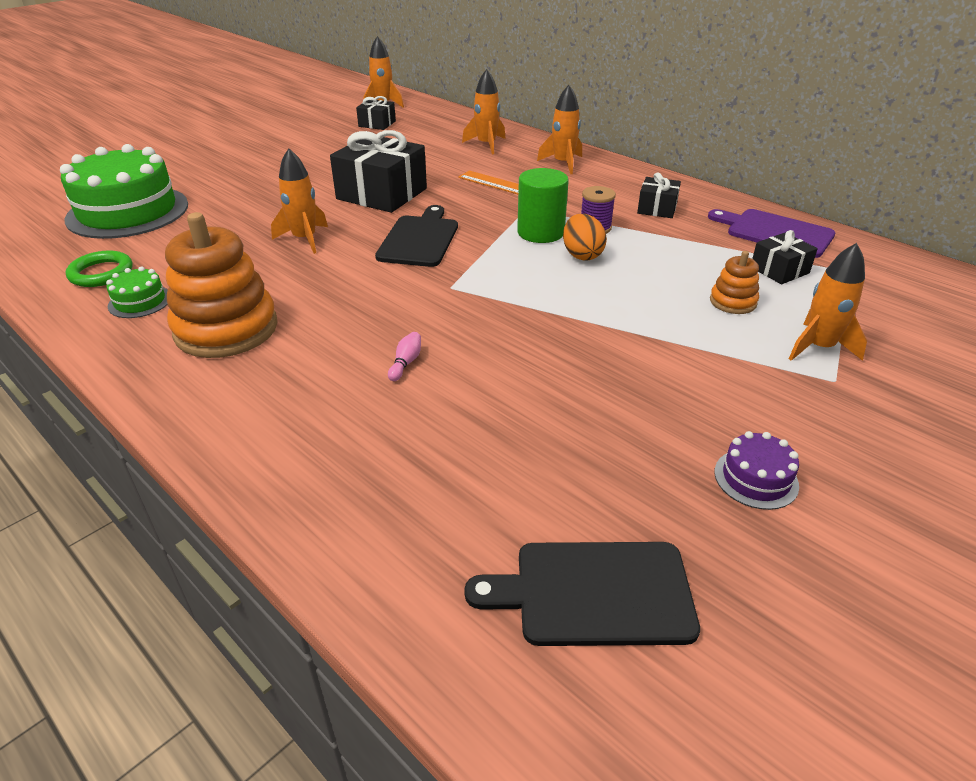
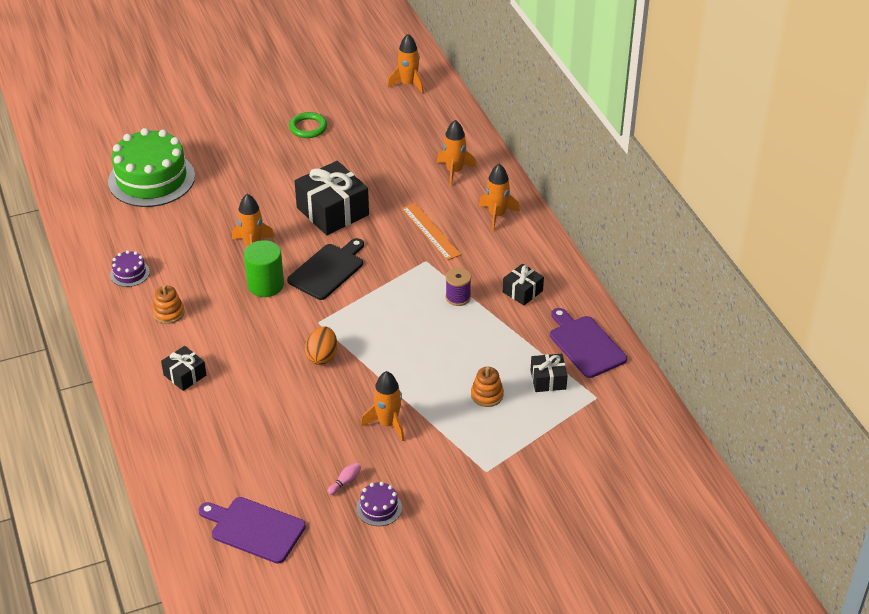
camera: 25 degrees right, 5 degrees up
green ring [66,251,133,287] -> green ring moved to [289,112,327,138]
green cake [106,266,168,318] -> purple cake [110,250,150,287]
orange stacking toy [165,212,278,358] -> orange stacking toy [153,285,184,324], size x0.48
black gift [356,96,396,130] -> black gift moved to [161,346,206,391]
pink bowling pin [388,332,421,381] -> pink bowling pin moved to [327,463,361,495]
black cutting board [464,542,700,646] -> purple cutting board [199,497,306,564]
green cylinder [517,168,569,243] -> green cylinder moved to [244,240,284,297]
orange egg [563,214,607,261] -> orange egg moved to [305,326,337,365]
orange rocket [789,243,867,361] -> orange rocket moved to [361,371,404,442]

